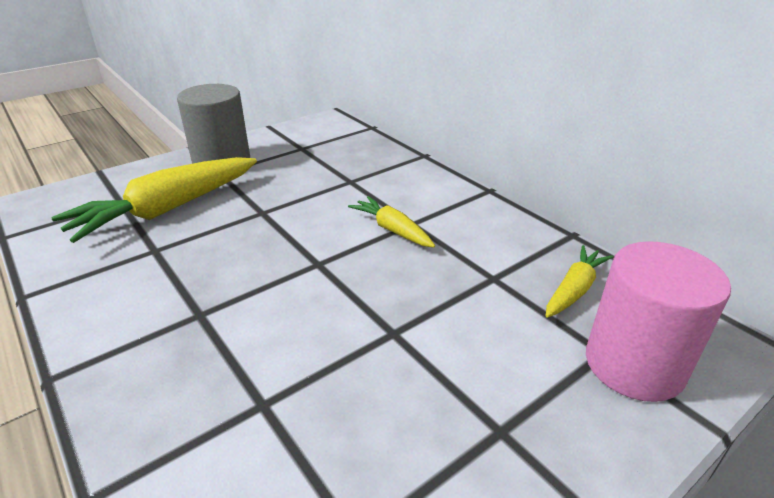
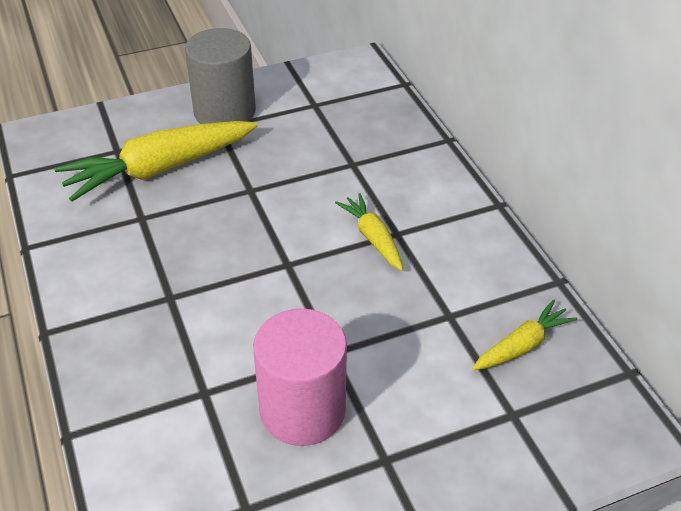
camera: 15 degrees right, 10 degrees up
pink cylinder [586,241,731,402] -> pink cylinder moved to [253,308,347,446]

